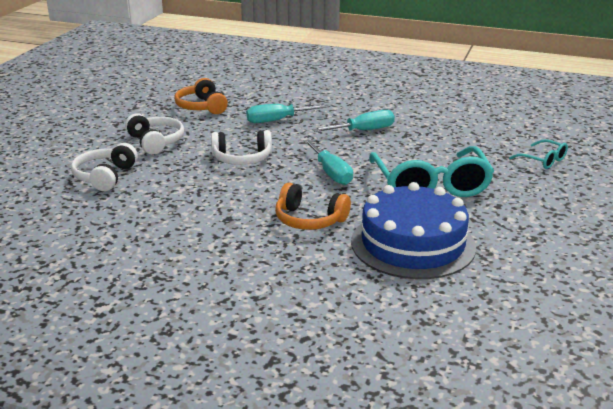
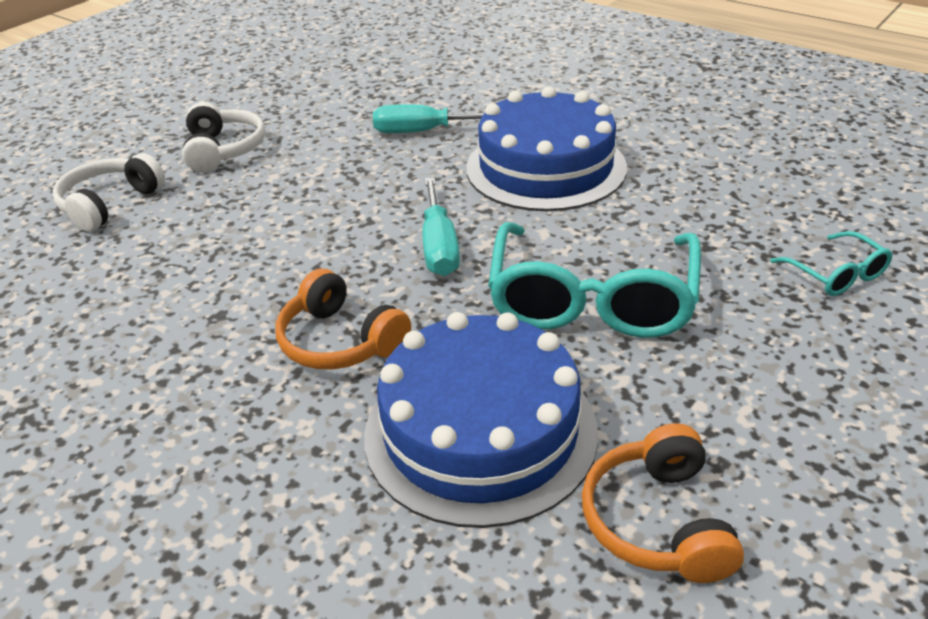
camera: 20 degrees right, 10 degrees up
orange headphones [174,78,228,114] -> orange headphones moved to [582,423,744,583]
white headphones [211,130,272,165] -> none
turquoise screwdriver [312,110,395,132] -> blue cake [466,86,627,211]

